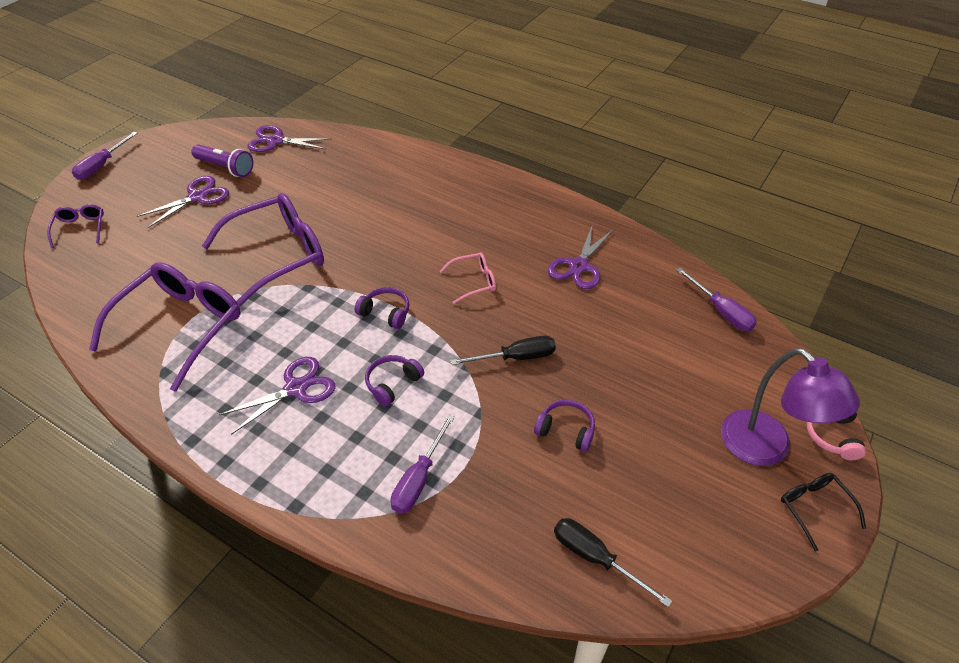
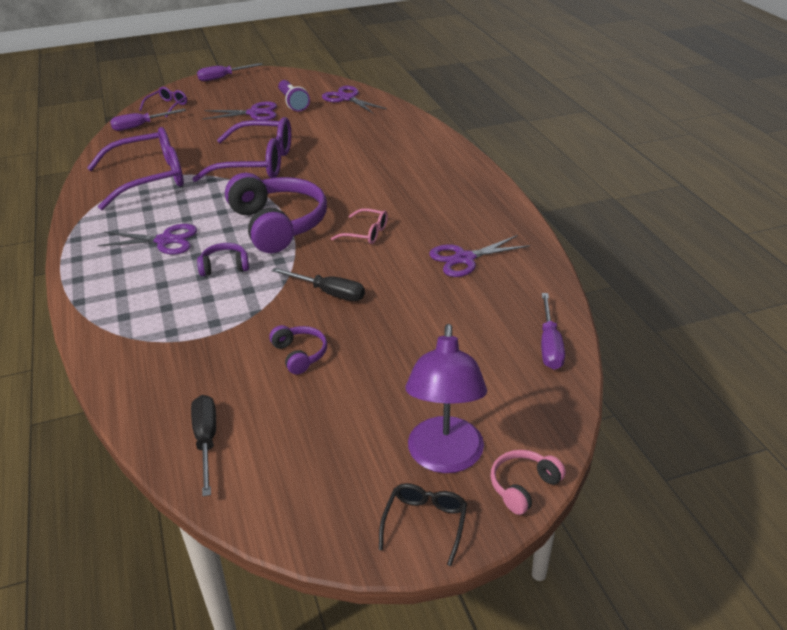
camera: 40 degrees right, 10 degrees down
purple headphones [355,287,409,329] -> purple headphones [225,173,327,253], size x2.22
purple screwdriver [391,414,455,514] -> purple screwdriver moved to [110,109,186,131]

